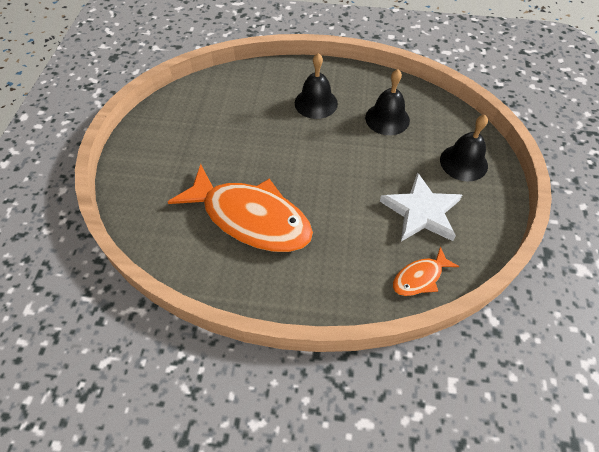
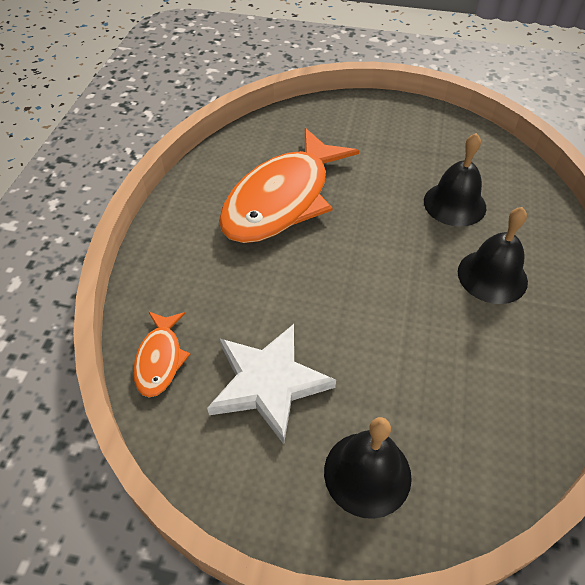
camera: 95 degrees right, 5 degrees down
black bell [365,69,410,135] -> black bell moved to [424,133,486,227]
orange fish [393,246,459,296] -> orange fish turned 150 degrees counterclockwise [133,312,190,398]

